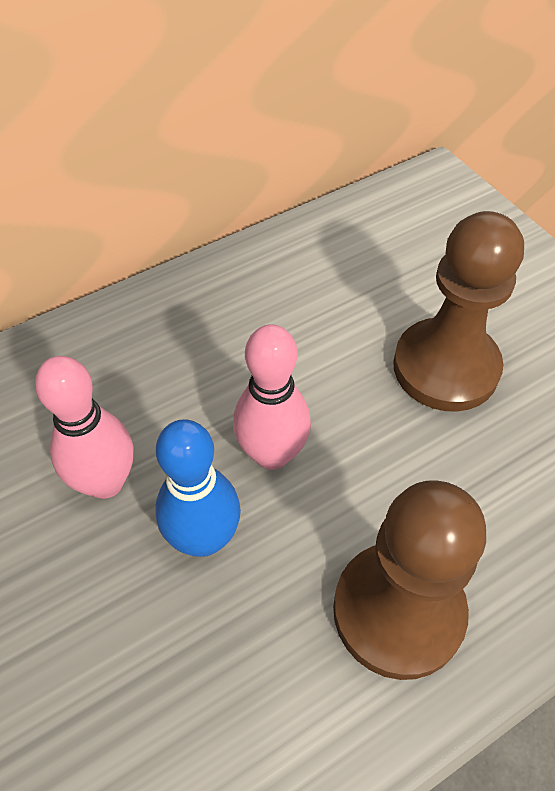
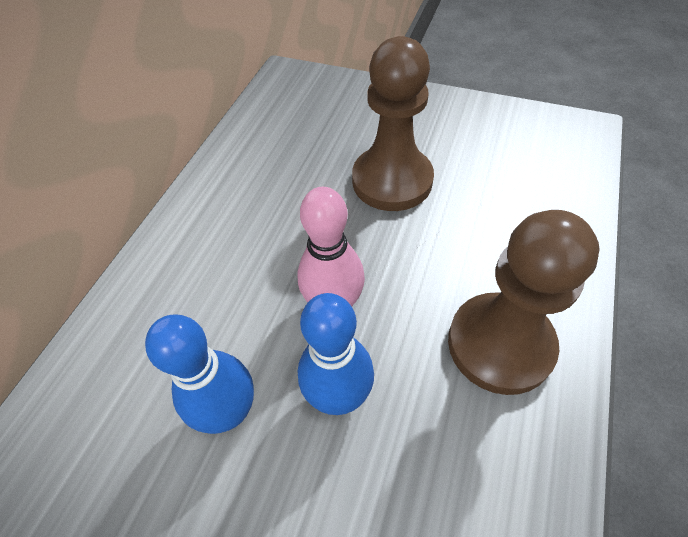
camera: 35 degrees left, 0 degrees up
pink bowling pin [35,356,133,499] -> blue bowling pin [145,314,254,434]

